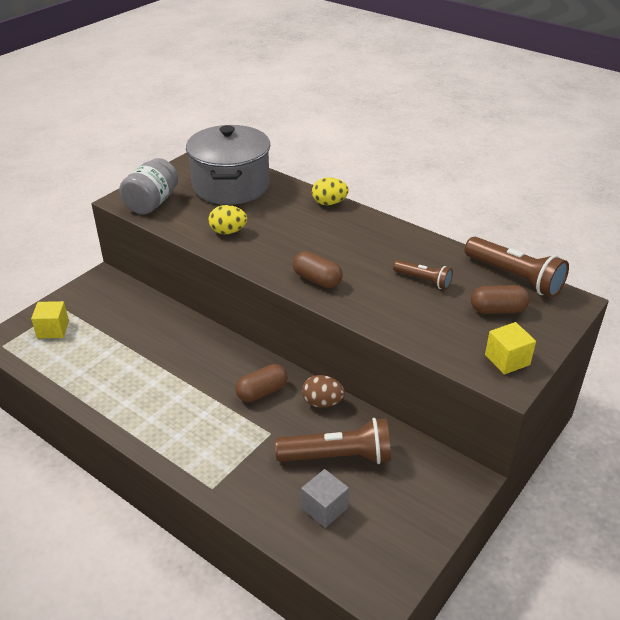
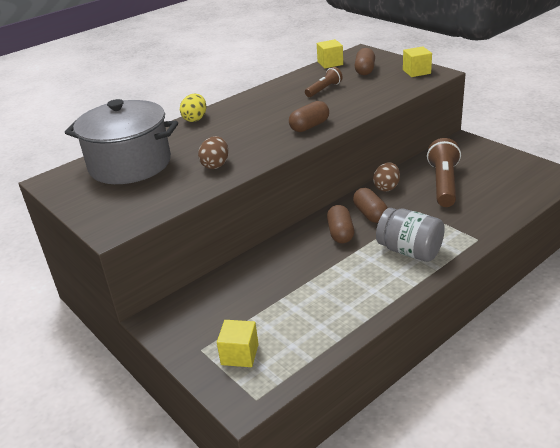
camera: 75 degrees left, 5 degrees down
grey jar [119,158,178,214] -> grey jar moved to [376,208,445,262]
yellow egg [209,205,247,234] -> brown egg [198,136,229,169]
grey cube [301,469,349,528] -> none
brown flashlight [465,237,569,298] -> yellow cube [317,39,343,69]
none -> brown capsule [327,205,354,243]

